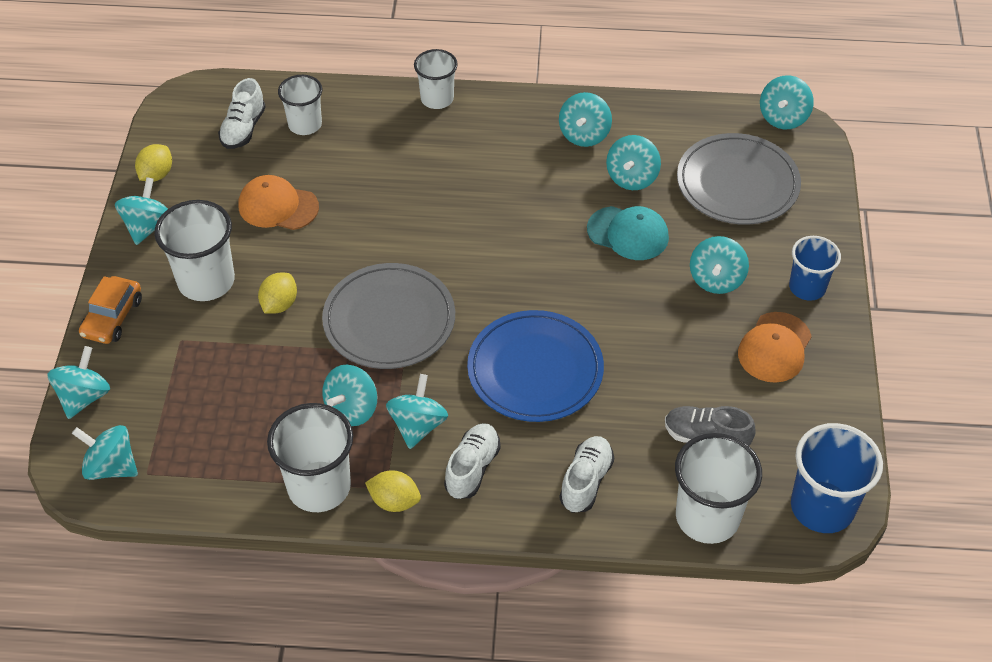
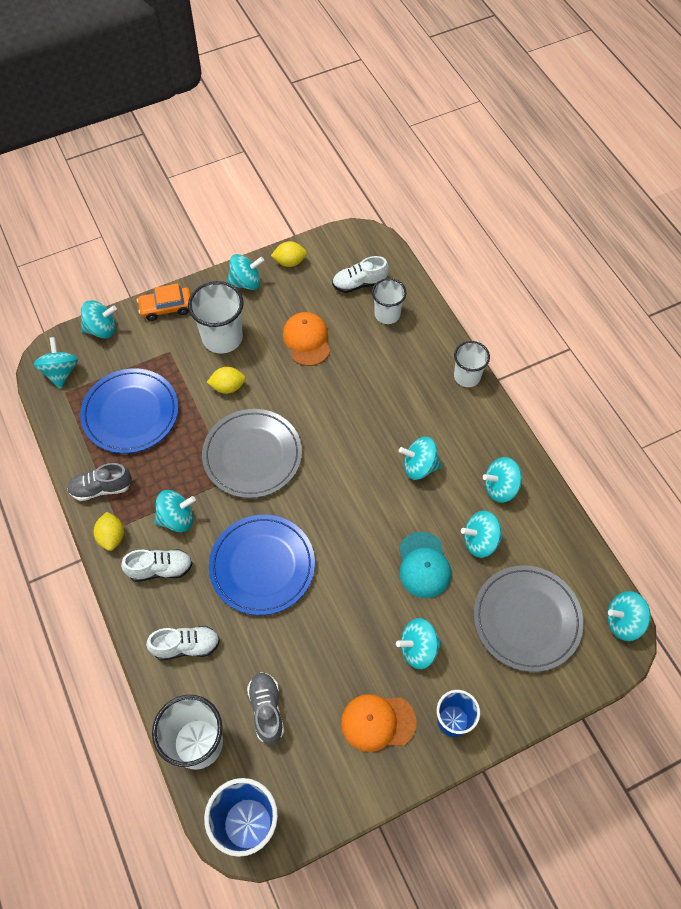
camera: 60 degrees right, 10 degrees up
white cup [267,403,353,512] -> grey shoe [67,463,132,501]
turquoise spinning top [322,365,377,426] -> turquoise spinning top moved to [399,437,442,480]
none -> blue plate [80,368,179,454]

